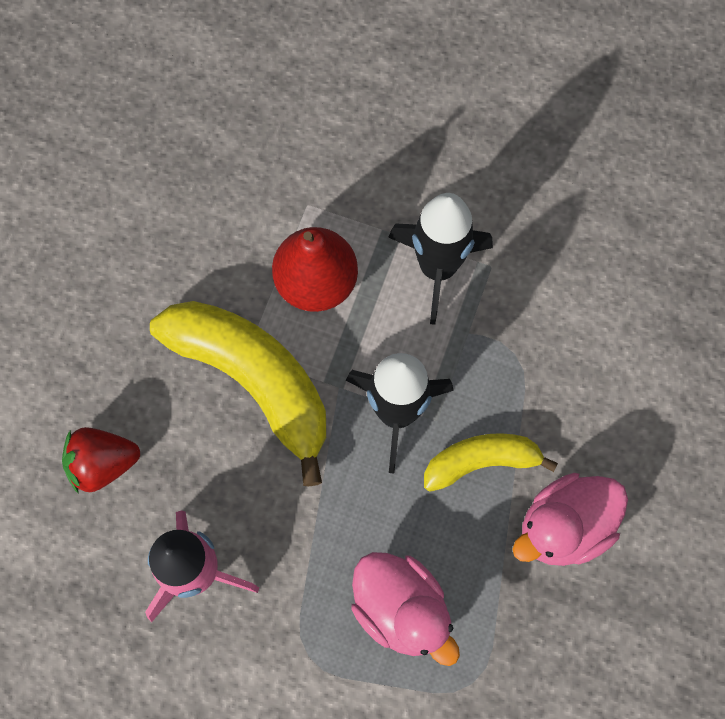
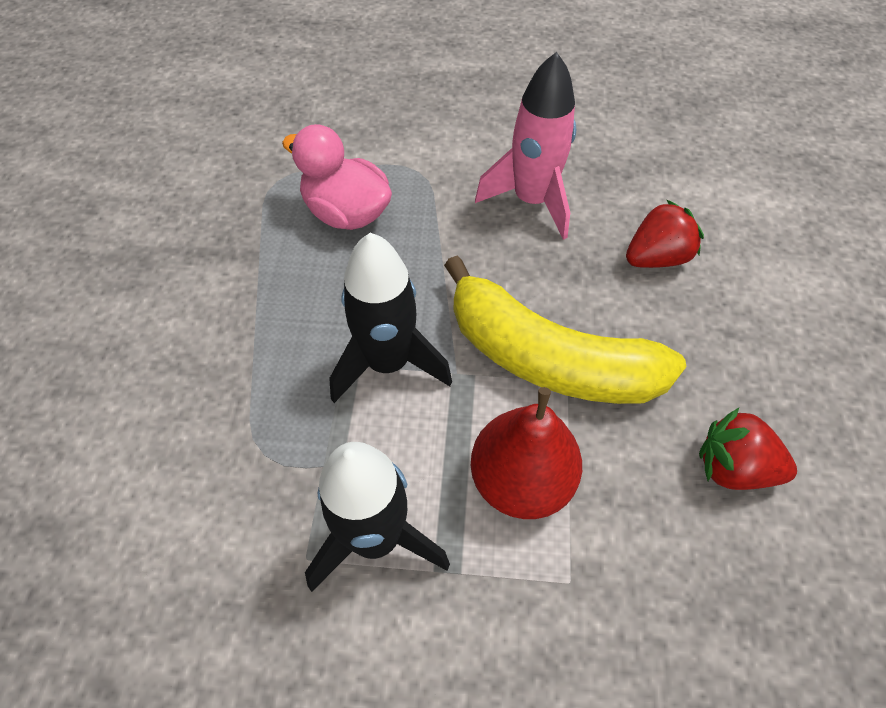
camera: 165 degrees right, 15 degrees down
yellow banana [424,433,558,492] -> none
pink duck [513,473,628,566] -> none
none -> red strawberry [699,408,797,490]

